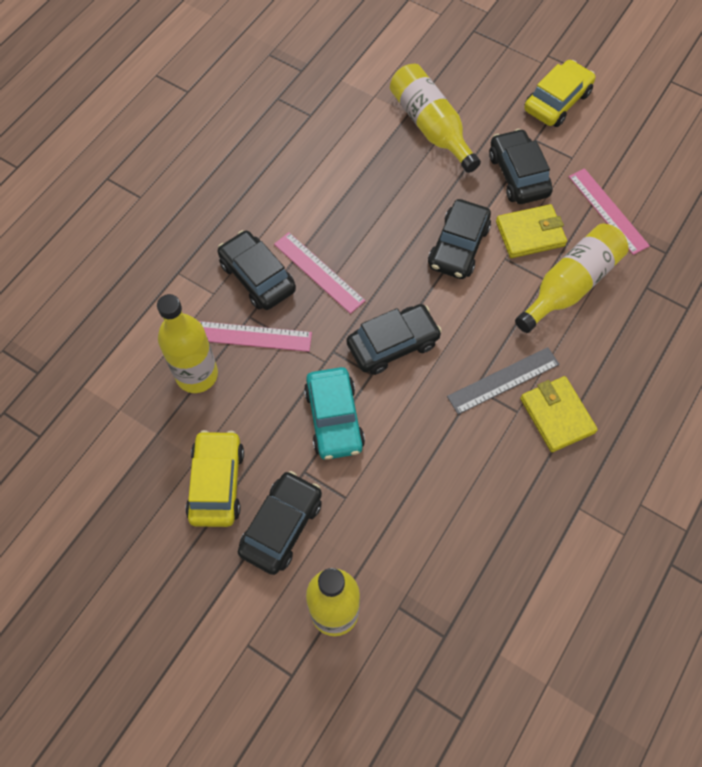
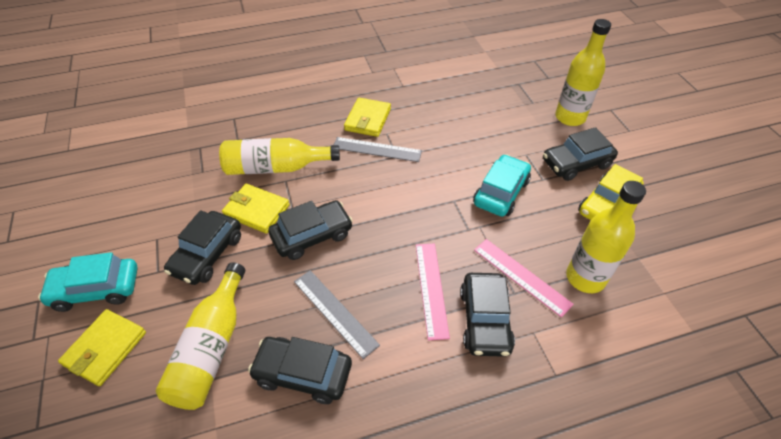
camera: 140 degrees left, 15 degrees down
black car [347,304,442,375] -> black car moved to [248,337,352,404]
yellow car [524,60,595,127] -> turquoise car [38,252,138,312]
pink ruler [569,168,650,255] -> none
none -> yellow wallet [58,309,146,386]
none -> grey ruler [294,270,380,359]

